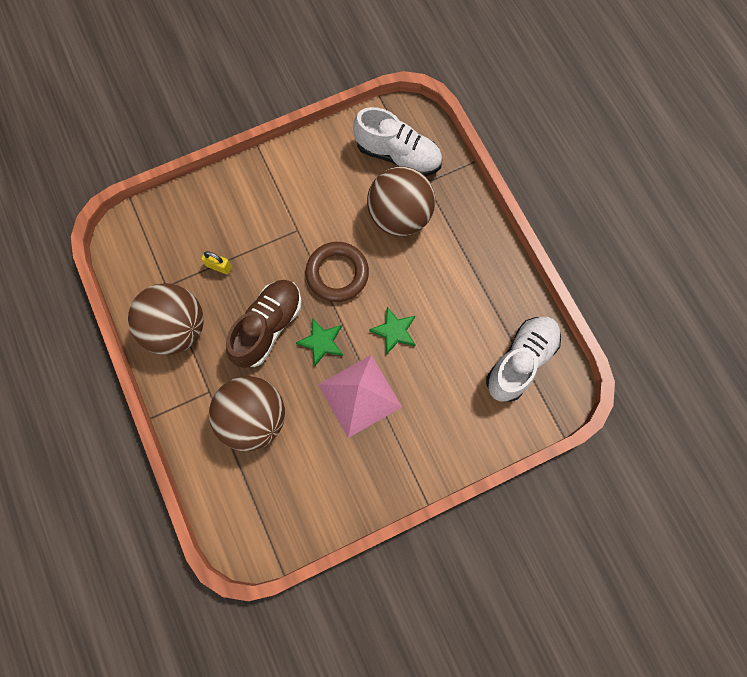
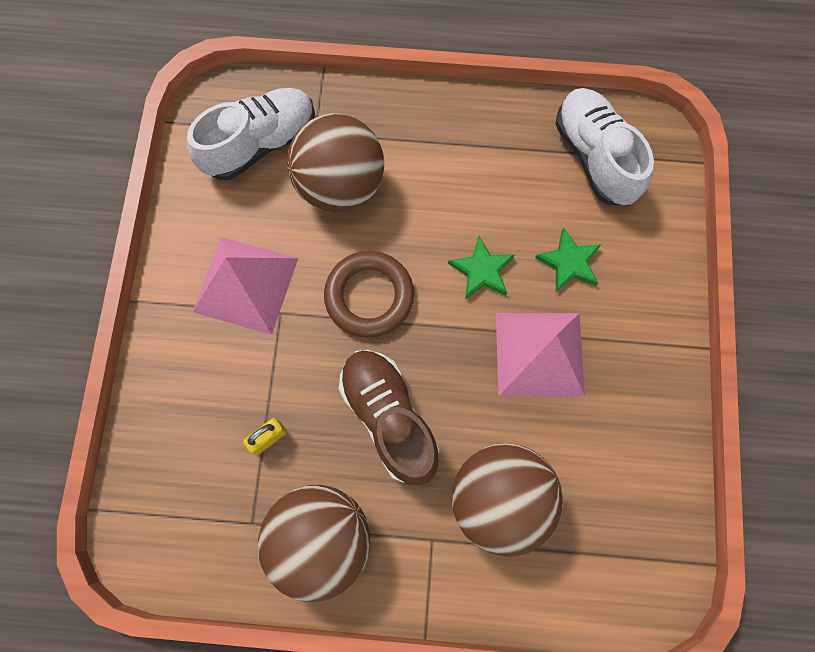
camera: 60 degrees left, 0 degrees up
green star [296,318,343,366] -> green star moved to [535,228,601,292]
none -> pink pyramid [193,237,298,335]

